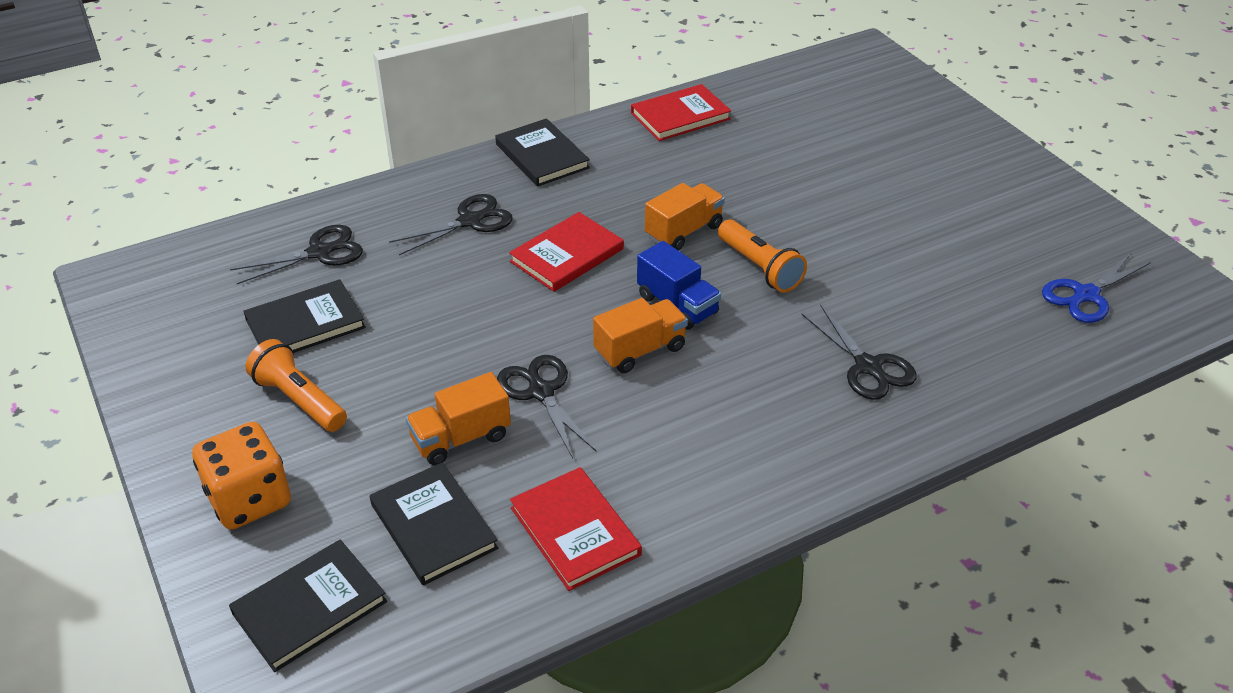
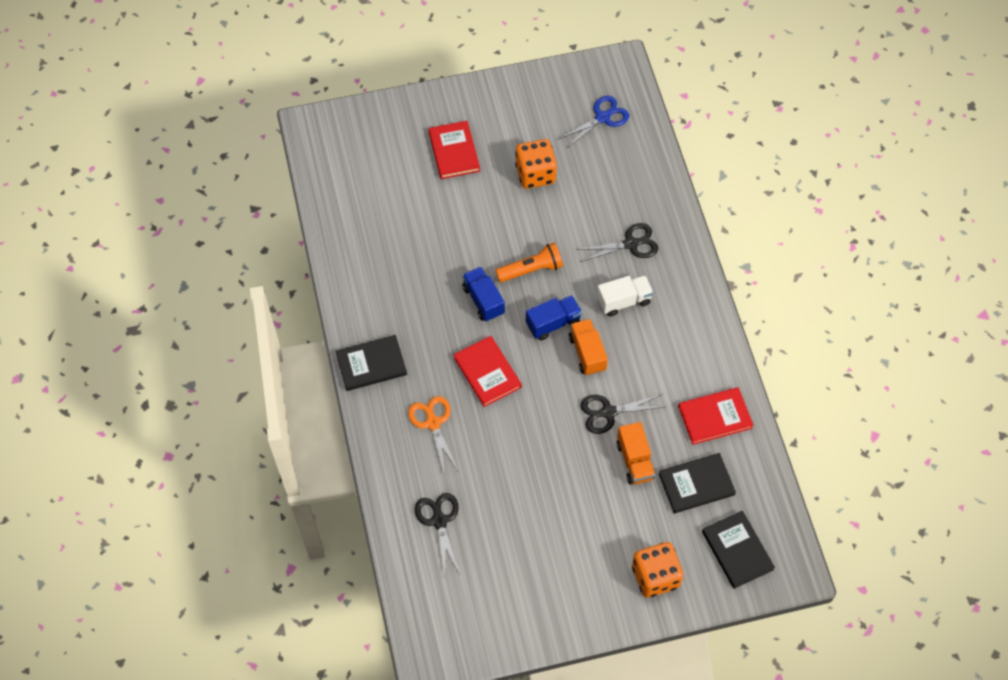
camera: 75 degrees left, 20 degrees up
black book [244,279,366,353] -> none
orange flashlight [246,339,347,432] -> none
black scissors [389,194,513,255] -> orange scissors [408,396,459,472]
red book [631,84,731,141] -> red book moved to [428,121,480,179]
orange truck [645,183,725,251] -> blue truck [462,267,505,322]
blue scissors [1042,253,1151,323] -> blue scissors turned 105 degrees counterclockwise [559,96,629,149]
none -> orange dice [515,139,557,189]
none -> white truck [597,275,653,317]

